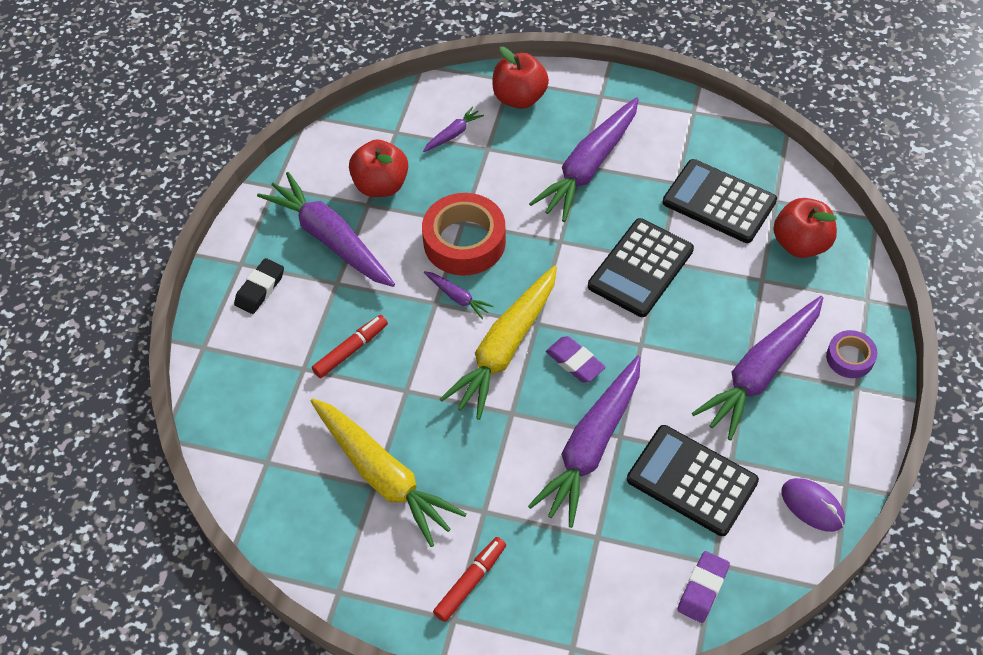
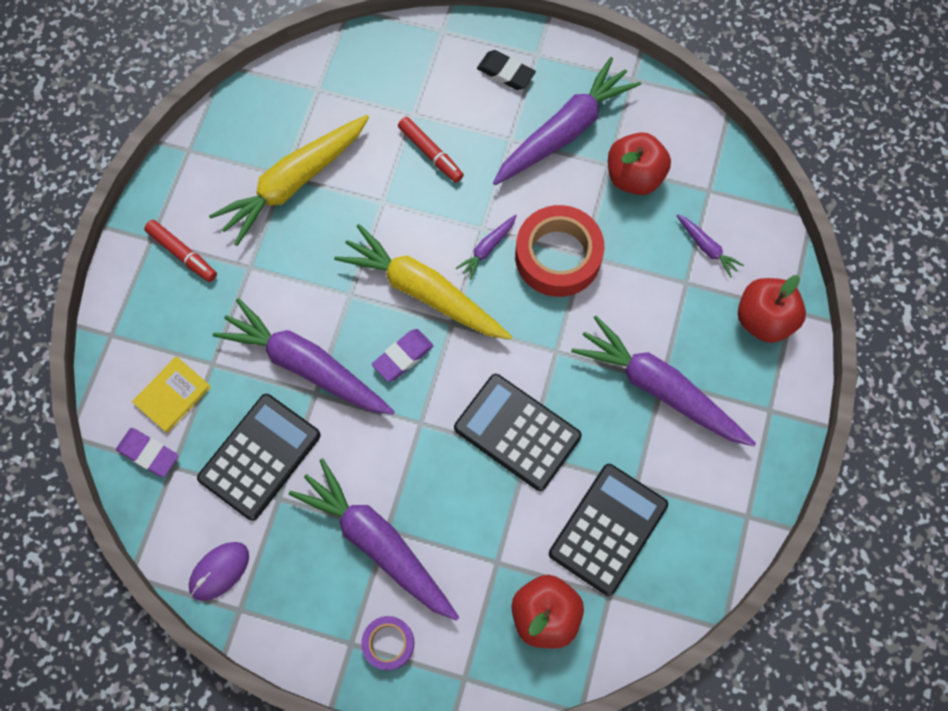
camera: 90 degrees right, 15 degrees up
none -> yellow book [132,356,211,433]

